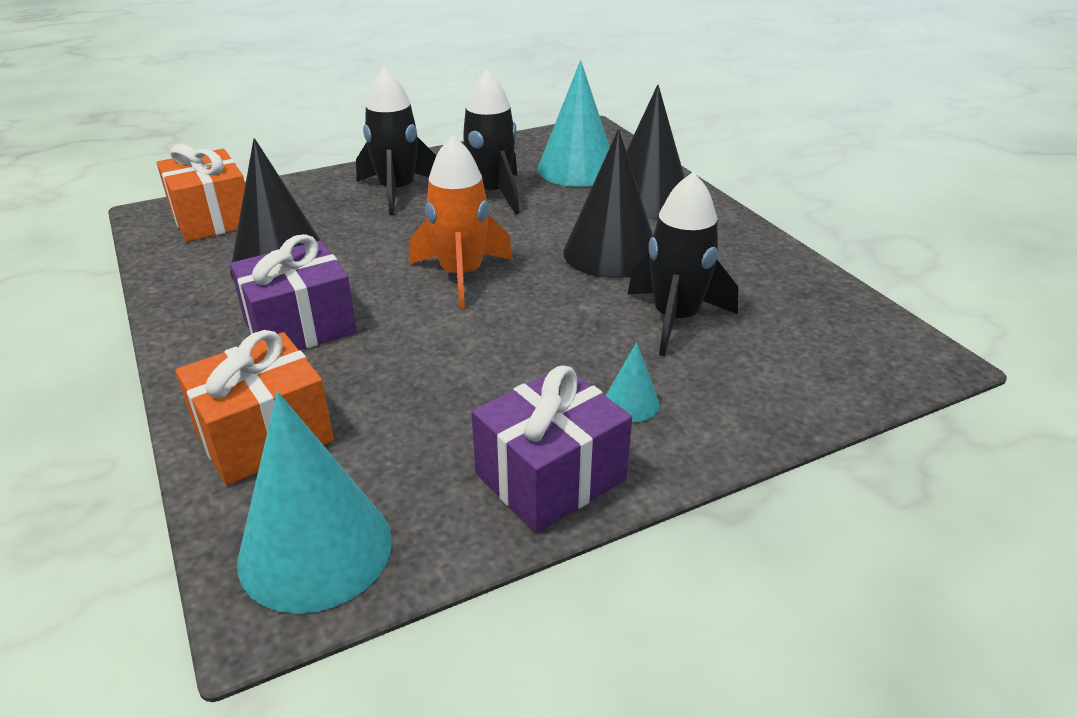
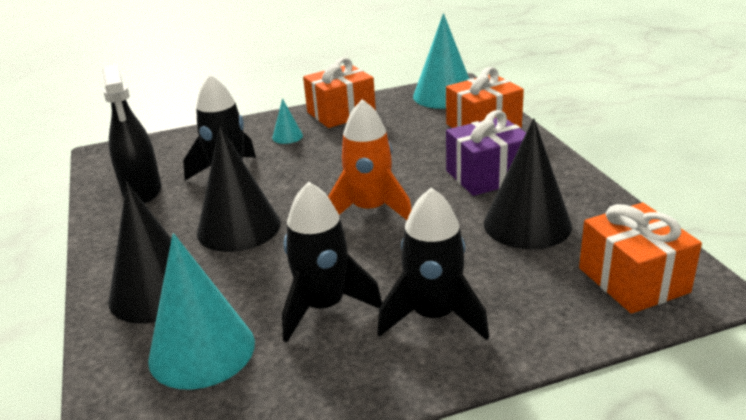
camera: 170 degrees left, 5 degrees down
purple gift [471,365,632,533] -> orange gift [303,57,376,128]
none -> black spray bottle [102,64,161,203]

